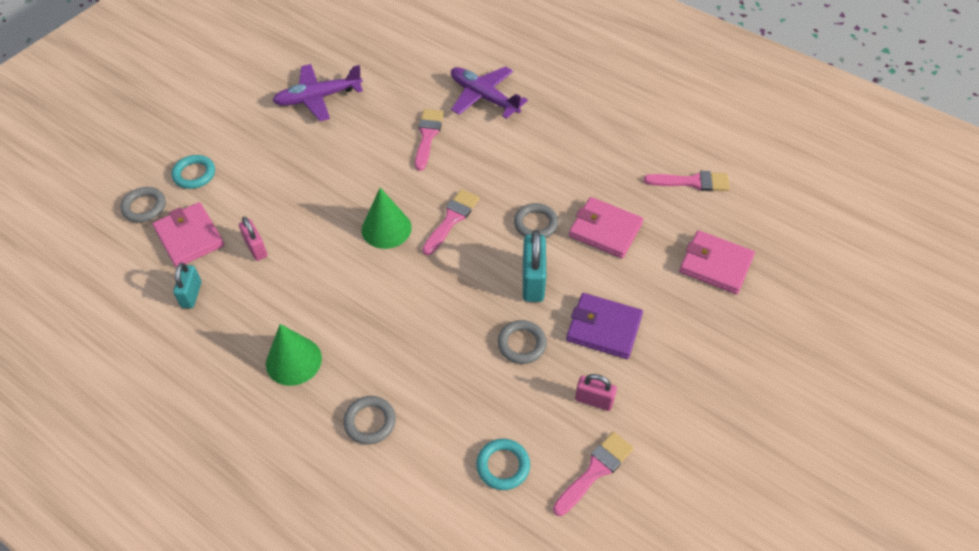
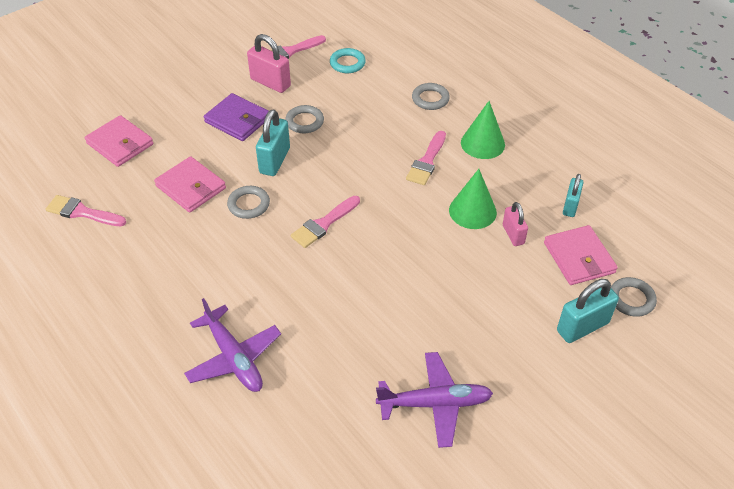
camera: 165 degrees left, 5 degrees down
turquoise ring [172,155,215,189] -> turquoise padlock [557,279,619,343]
green cone [361,188,412,249] -> green cone moved to [449,169,497,229]
pink brush [415,109,444,171] -> pink brush moved to [406,131,446,185]
pink padlock [575,374,617,411] -> pink padlock [247,34,291,93], size x1.56

